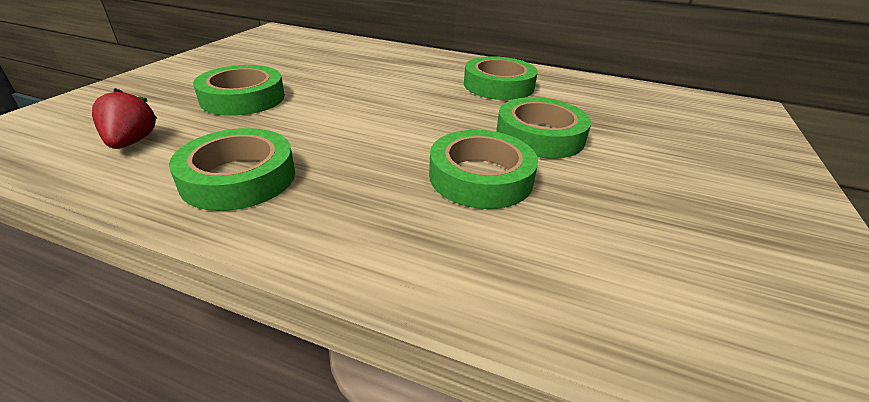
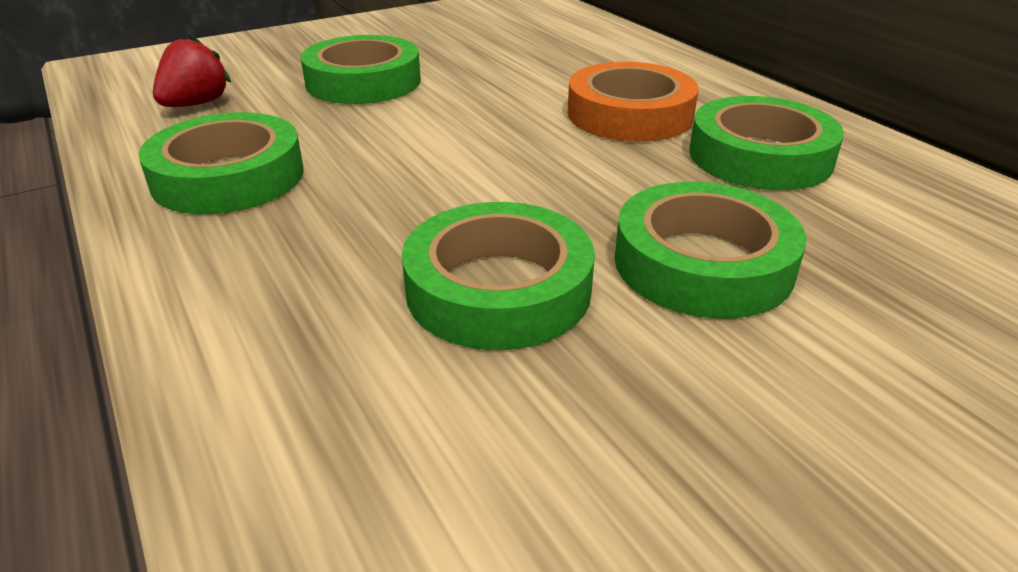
camera: 40 degrees right, 0 degrees up
none -> orange tape [567,62,699,142]

